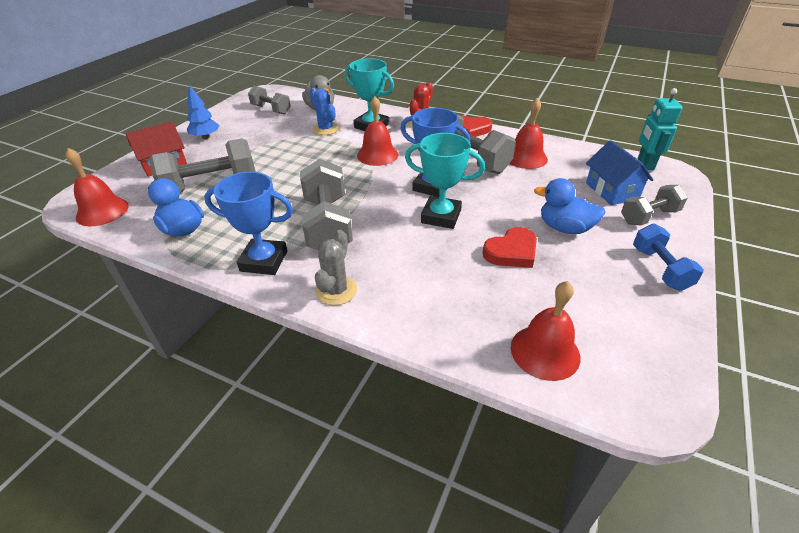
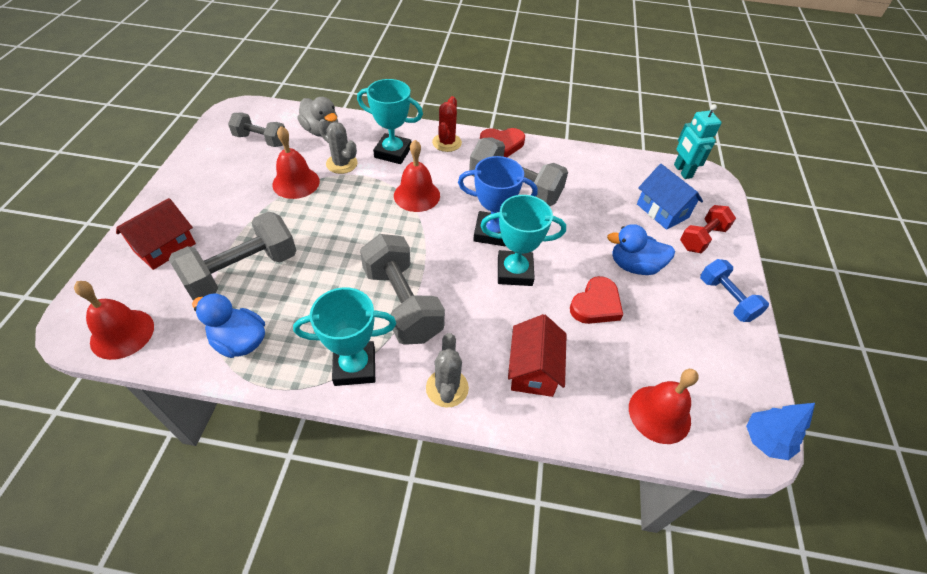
camera: 20 degrees left, 10 degrees up
blue tree [187,85,219,139] -> blue tree moved to [746,403,815,460]
blue trophy [204,172,293,275] -> turquoise trophy [293,287,396,386]
blue cactus [310,88,339,135] -> grey cactus [318,119,358,174]
red bell [509,98,548,169] -> red bell moved to [272,126,320,199]
grey dumbbell [621,185,688,226] -> red dumbbell [680,205,736,253]
none -> red house [508,314,567,397]

